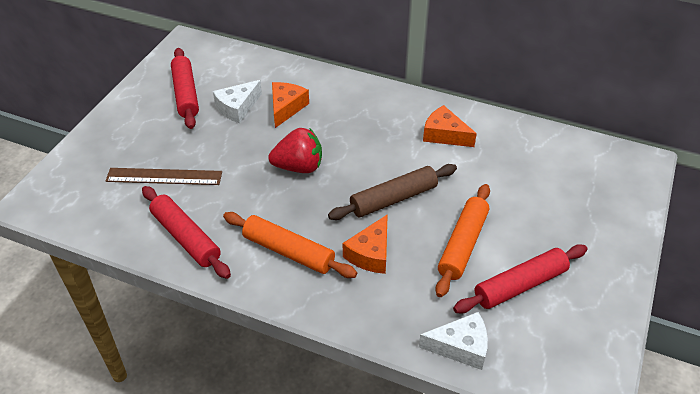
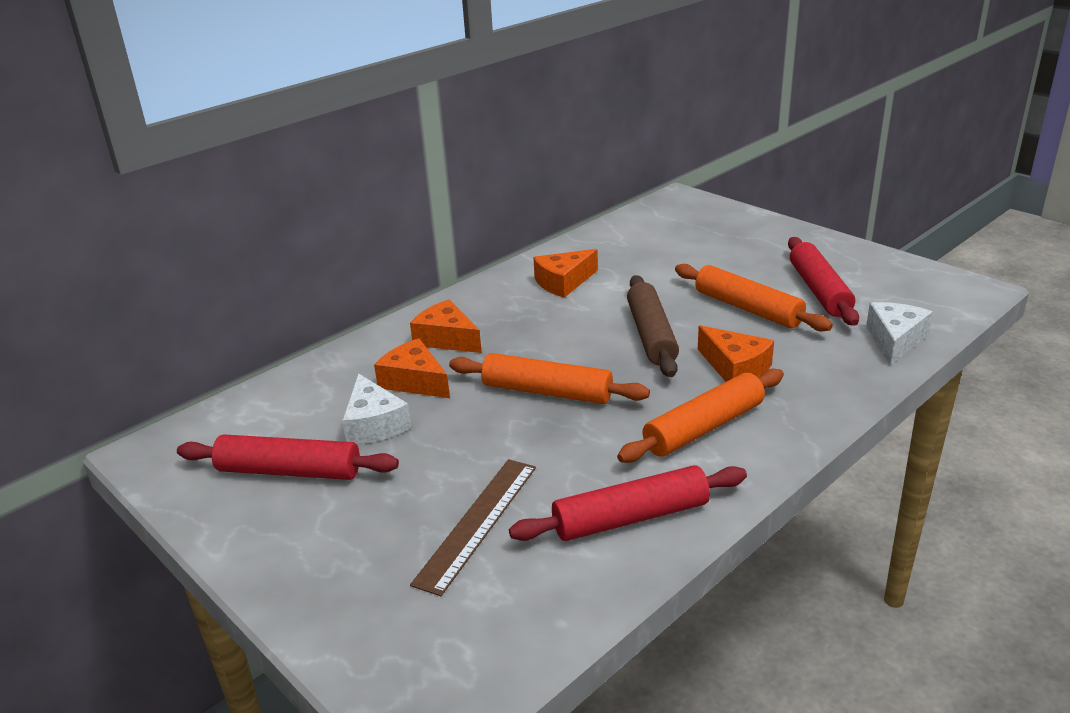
camera: 65 degrees left, 15 degrees down
red strawberry [268,128,322,173] -> orange rolling pin [449,353,650,404]
none -> orange cheese [410,300,482,353]

